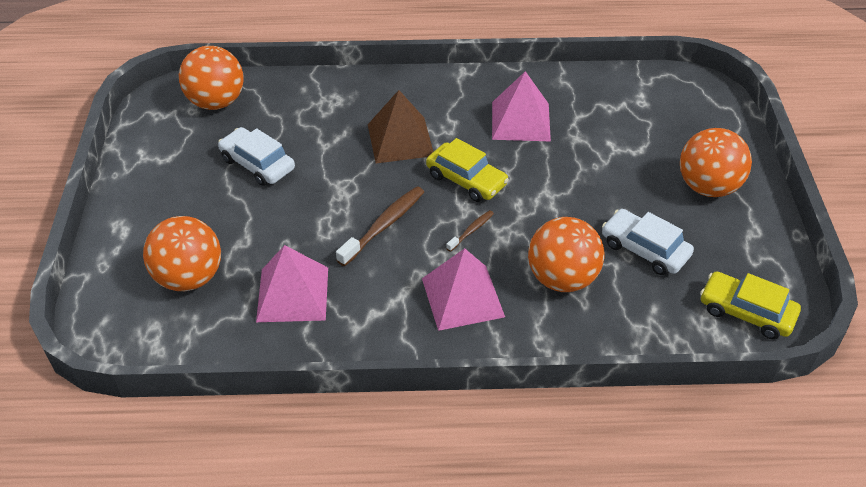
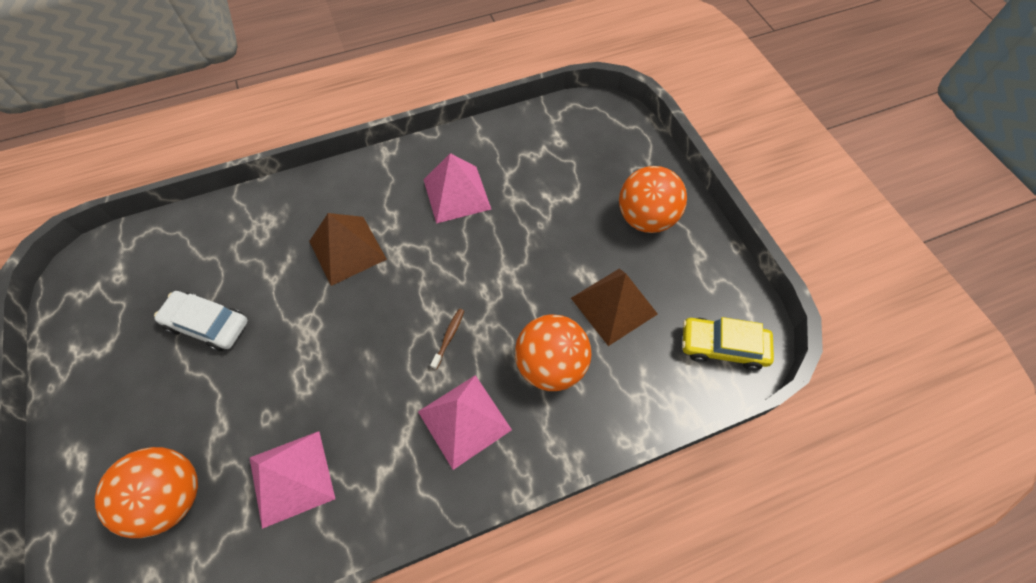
camera: 20 degrees left, 15 degrees up
orange ball [179,46,244,110] -> none
brown toothbrush [336,186,424,266] -> none
yellow car [426,138,509,202] -> none
white car [602,209,694,275] -> brown pyramid [571,269,658,346]

